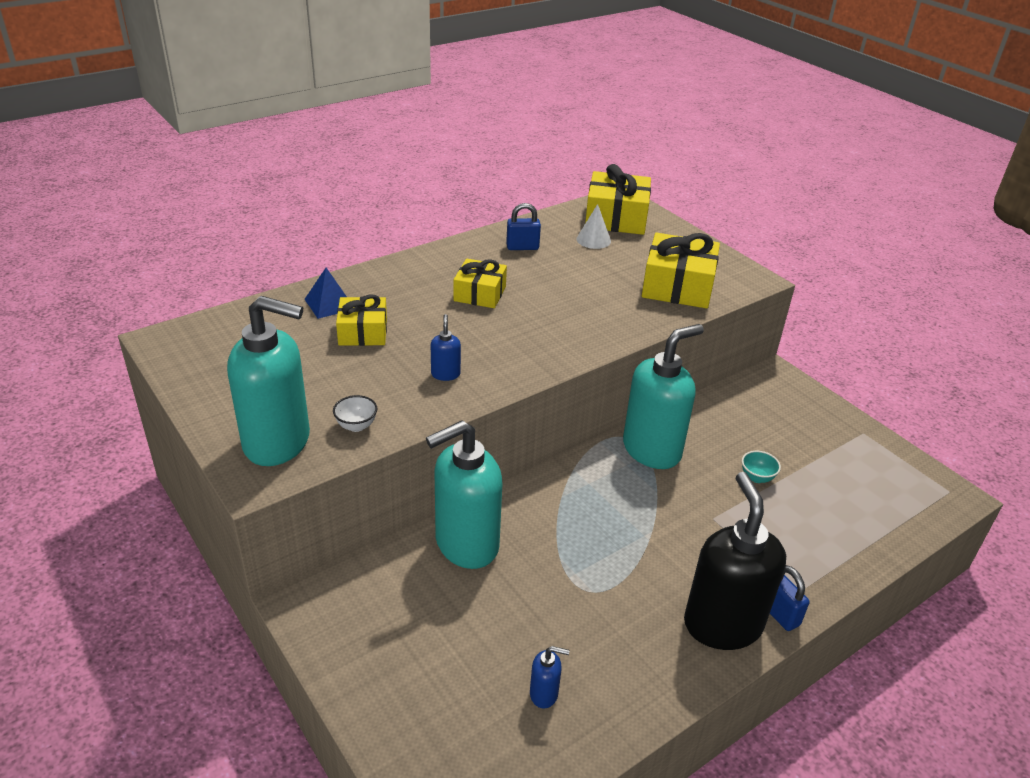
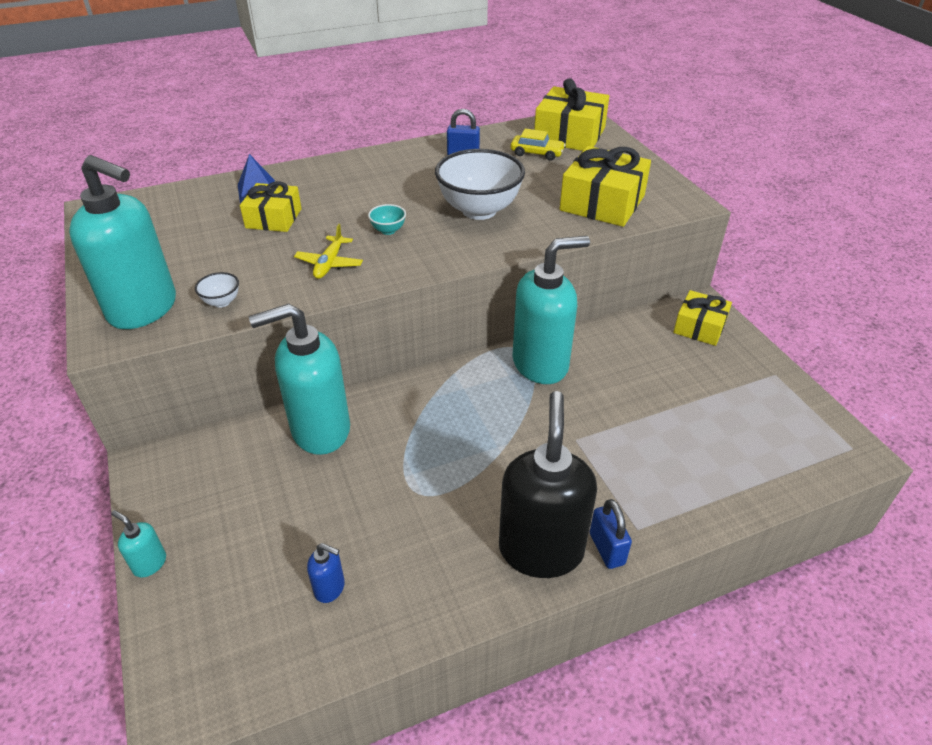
camera: 15 degrees right, 5 degrees up
blue soap dispenser [431,314,461,381] -> yellow plane [294,224,363,279]
yellow gift [454,258,507,308] -> yellow gift moved to [673,290,732,346]
white cone [577,204,611,249] -> yellow car [511,129,565,161]
turquoise bowl [742,451,781,483] -> turquoise bowl moved to [368,204,406,235]
none -> turquoise soap dispenser [111,510,166,578]
none -> white bowl [435,149,525,220]

